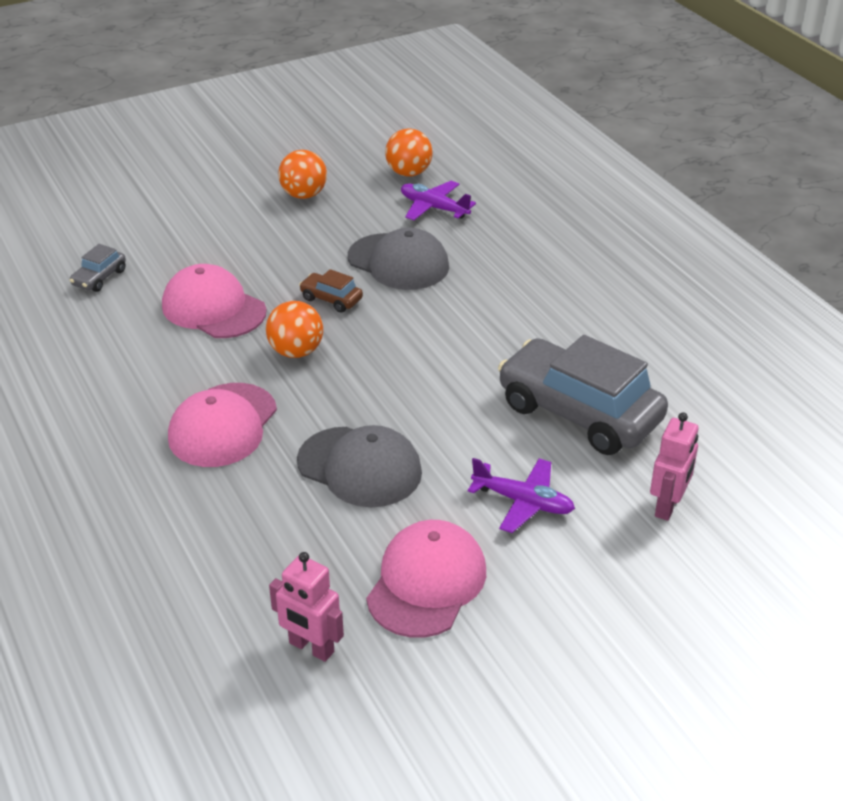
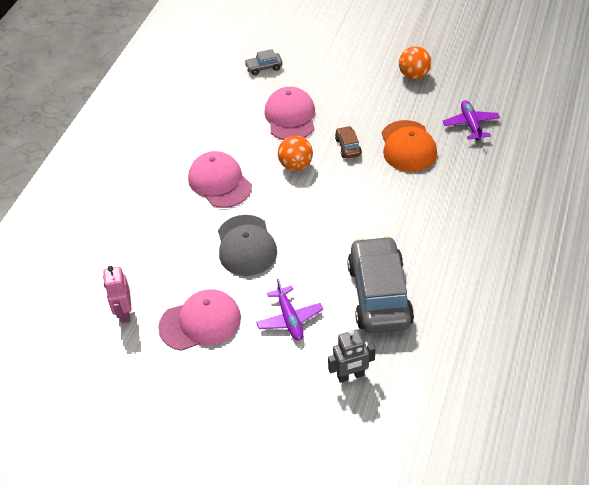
camera: 50 degrees right, 10 degrees up
pink cap [168,383,277,467] -> pink cap turned 75 degrees clockwise [188,151,252,208]
grey cap [348,228,449,290] -> orange cap [382,120,437,172]
orange ball [385,128,433,177] -> none
pink robot [650,412,698,521] -> grey robot [328,330,375,383]

